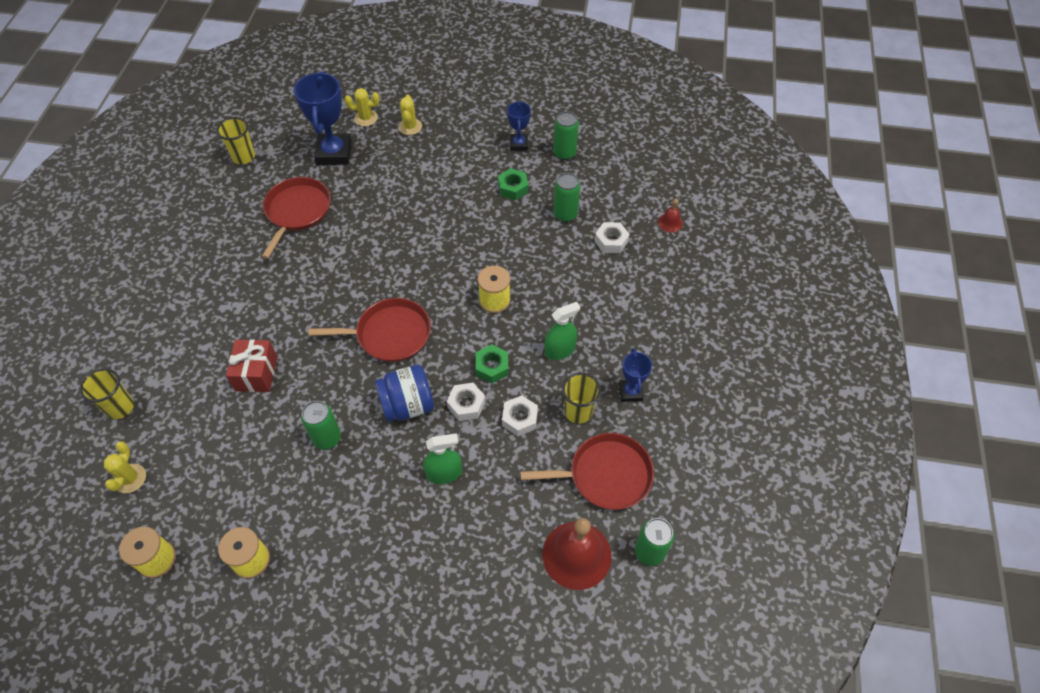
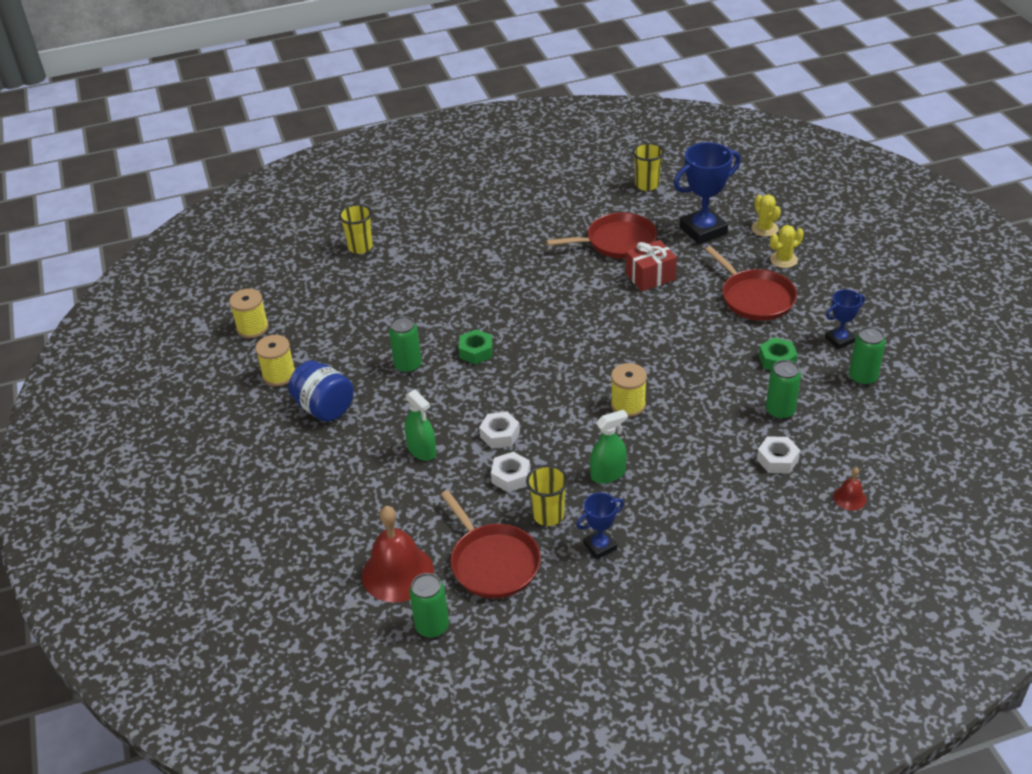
camera: 65 degrees right, 15 degrees down
yellow cactus [104,441,146,493] -> none
red gift [226,339,277,392] -> red gift moved to [626,240,677,292]
red pan [308,298,431,362] -> red pan moved to [705,246,797,321]
blue jar [375,364,434,422] -> blue jar moved to [288,360,354,422]
green nut [475,344,508,383] -> green nut moved to [459,329,493,364]
green spray bottle [545,302,580,360] -> green spray bottle turned 60 degrees counterclockwise [590,410,628,484]

